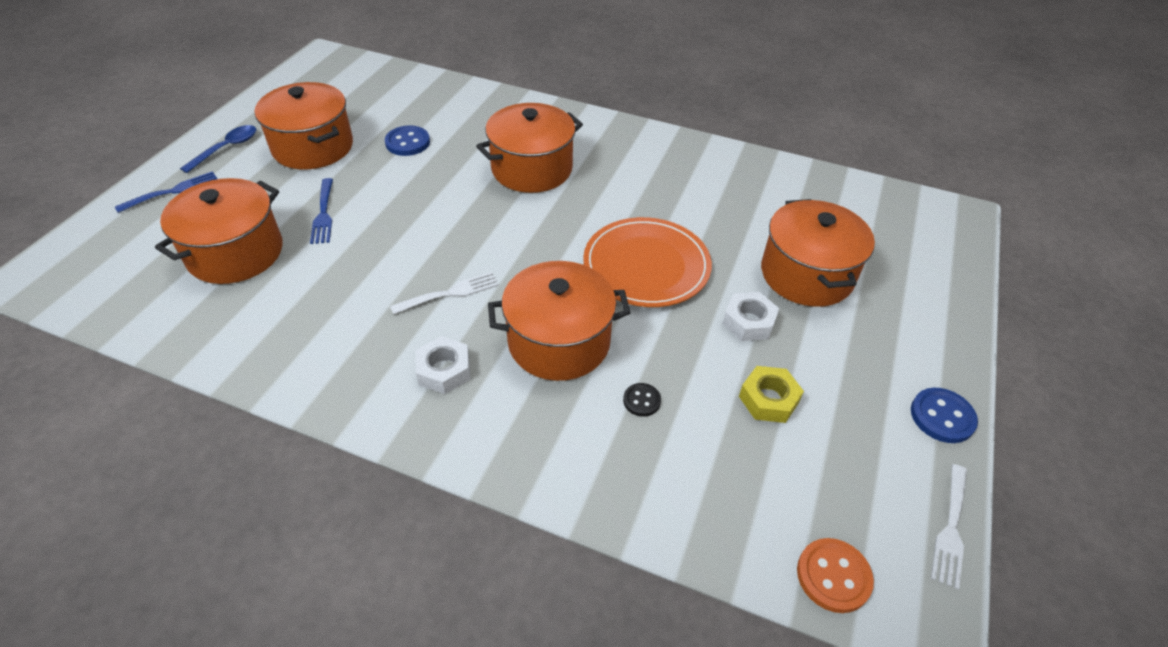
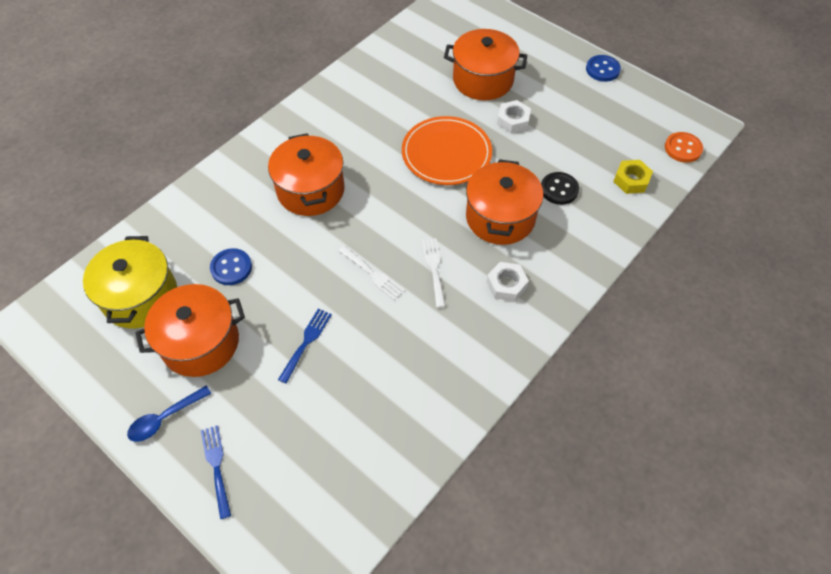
camera: 70 degrees left, 10 degrees up
orange pot [155,178,283,284] -> none
blue spoon [180,125,256,173] -> blue spoon turned 90 degrees counterclockwise [127,386,211,442]
blue fork [310,178,333,244] -> blue fork turned 75 degrees counterclockwise [278,309,332,384]
black button [623,383,661,417] -> black button [541,172,579,205], size x1.62
yellow nut [739,366,804,423] -> yellow nut moved to [613,160,653,194]
white fork [931,464,967,590] -> white fork moved to [338,245,405,300]
none -> yellow pot [83,236,177,329]

